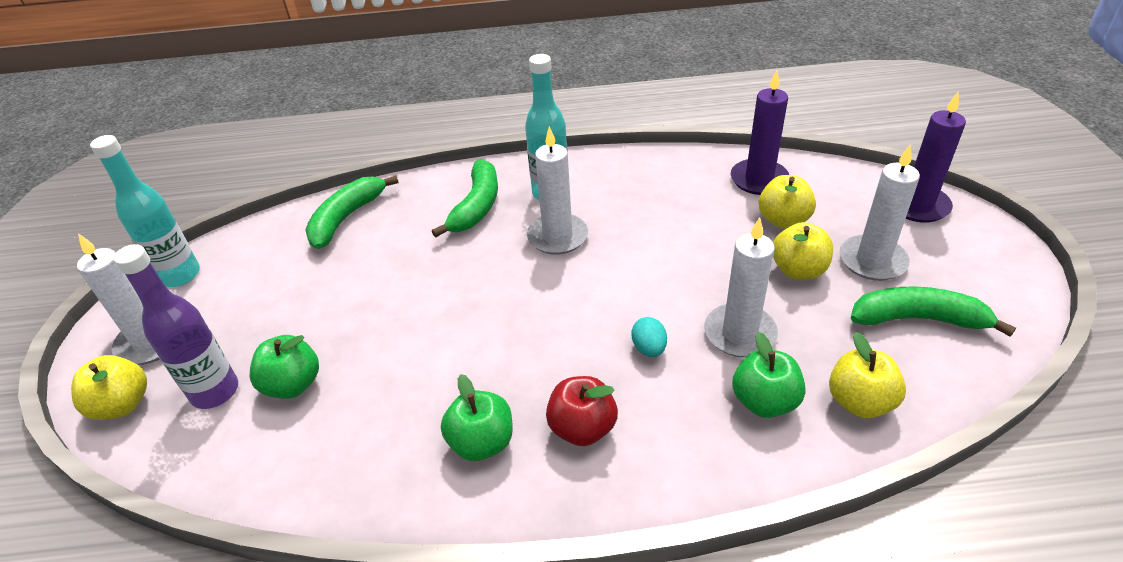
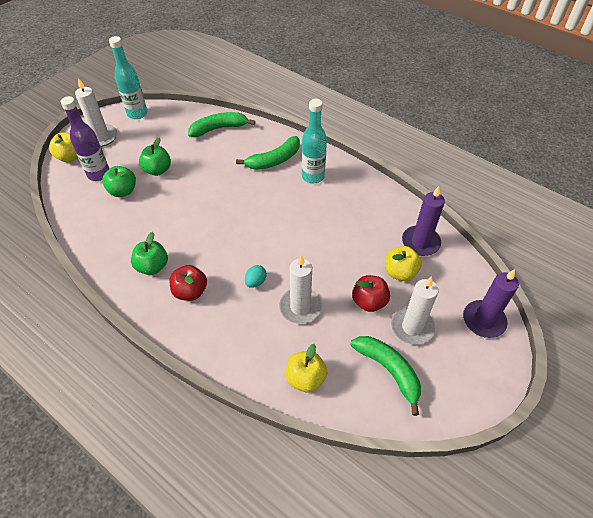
camera: 40 degrees right, 10 degrees up
white candle [527,127,588,255] -> none
green apple [732,332,806,418] -> green apple moved to [139,137,171,176]
yellow apple [773,222,833,280] -> red apple [352,275,390,312]

